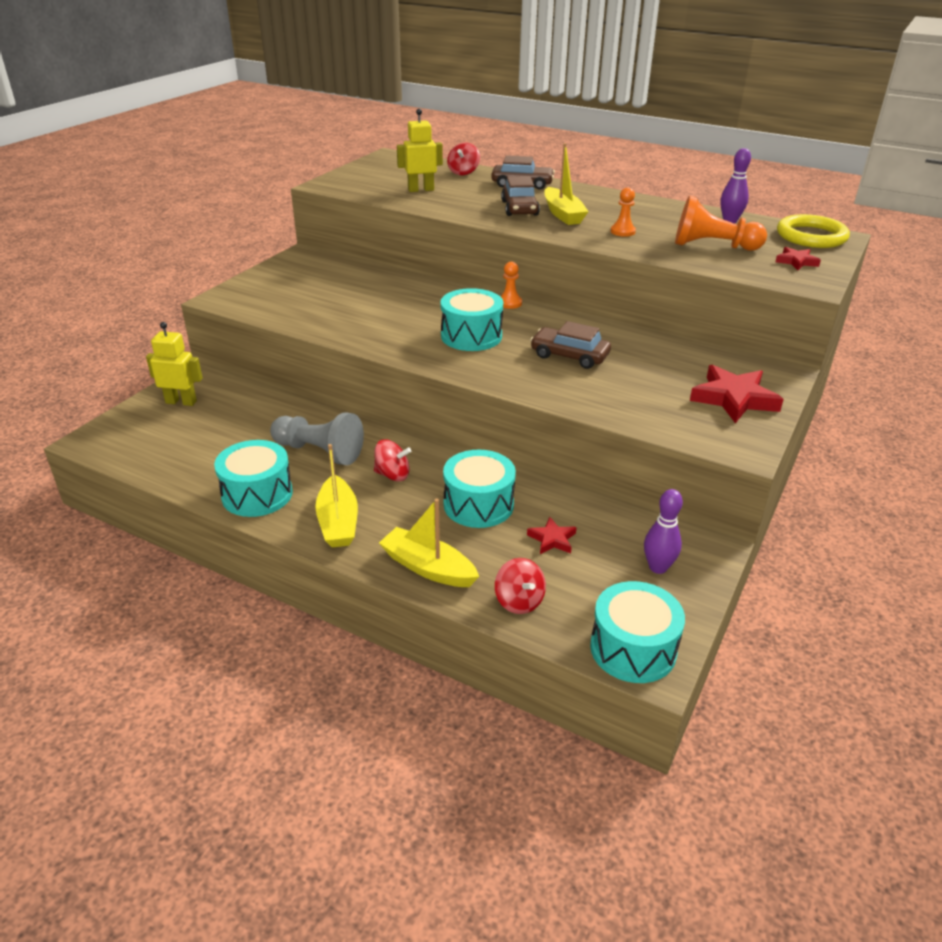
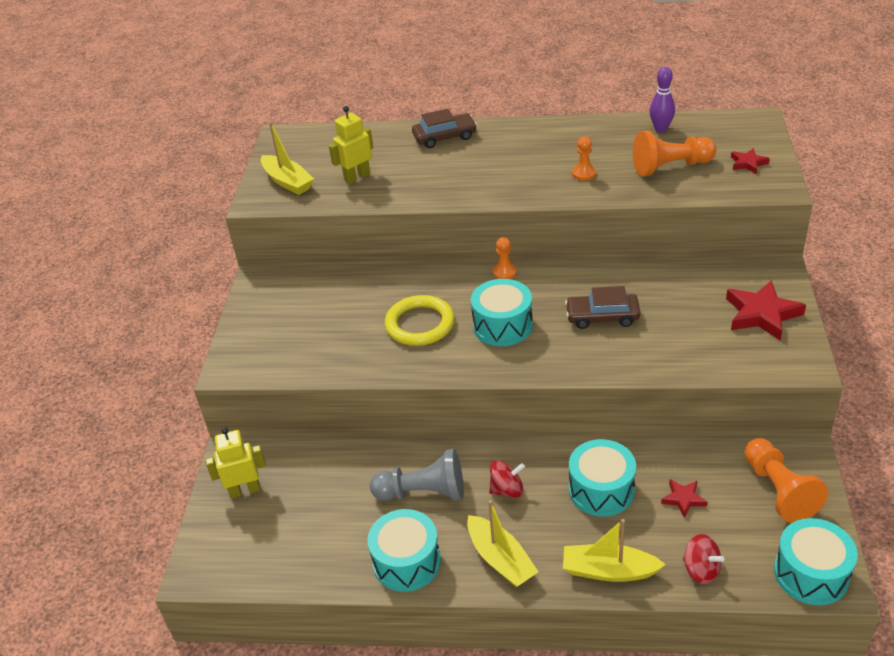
camera: 20 degrees left, 5 degrees up
red spinning top [447,143,480,175] -> none
brown car [501,176,540,216] -> none
yellow boat [545,143,589,225] -> yellow boat moved to [261,122,314,195]
purple bowling pin [644,489,683,574] -> orange pawn [744,438,828,523]
yellow ring [777,214,850,248] -> yellow ring moved to [385,295,455,346]

